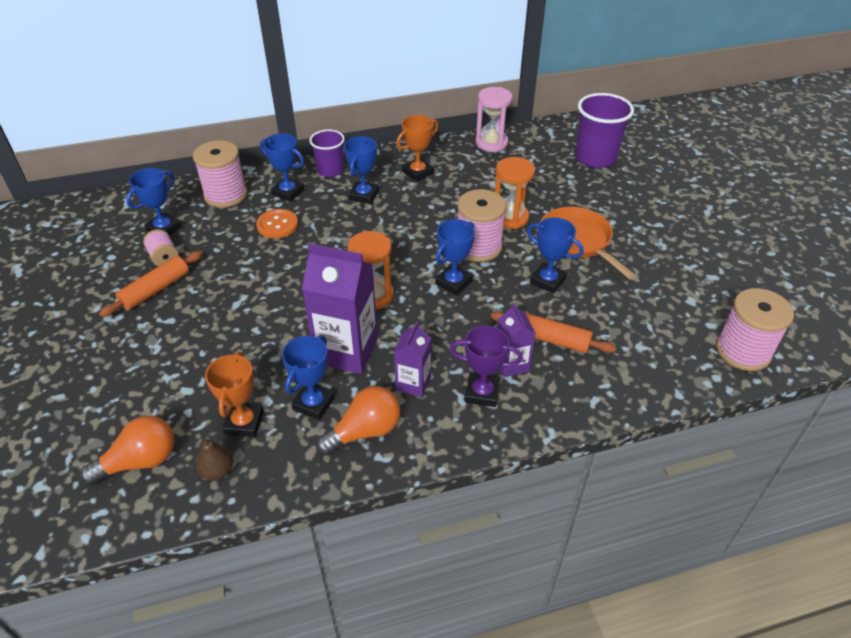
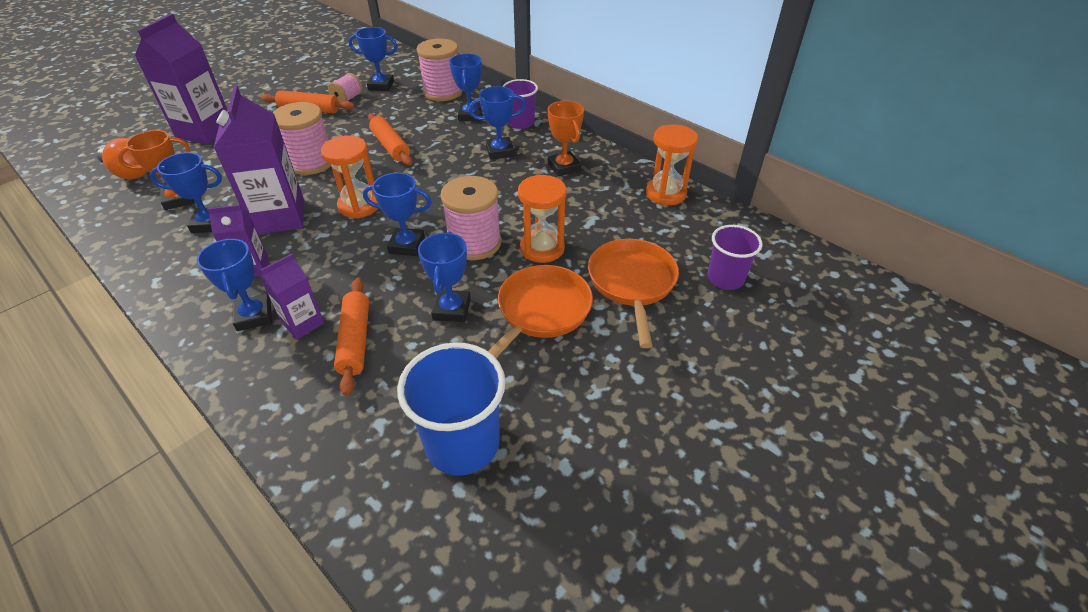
camera: 60 degrees right, 0 degrees up
brown pear [195,436,233,480] -> none
orange button [256,209,298,238] -> none
orange light bulb [316,386,400,455] -> none
orange trophy [396,115,438,182] -> orange trophy turned 45 degrees clockwise [548,100,584,177]
purple trophy [450,326,523,407] -> blue trophy [197,238,272,331]
pink hourglass [476,87,512,152] -> orange hourglass [646,124,698,205]
purple cup [575,93,634,168] -> purple cup [707,225,763,290], size x0.63
pink spool [716,288,794,371] -> pink spool moved to [273,102,331,175]
none -> purple carton [135,14,227,145]
none -> orange rolling pin [368,113,412,165]
none -> blue cup [397,342,506,476]
none -> orange pan [588,239,679,348]

